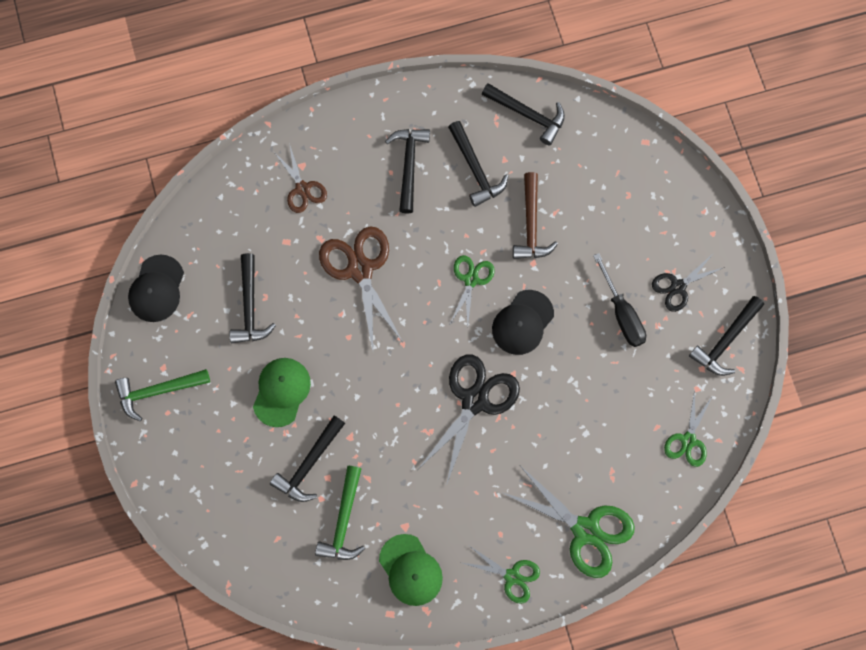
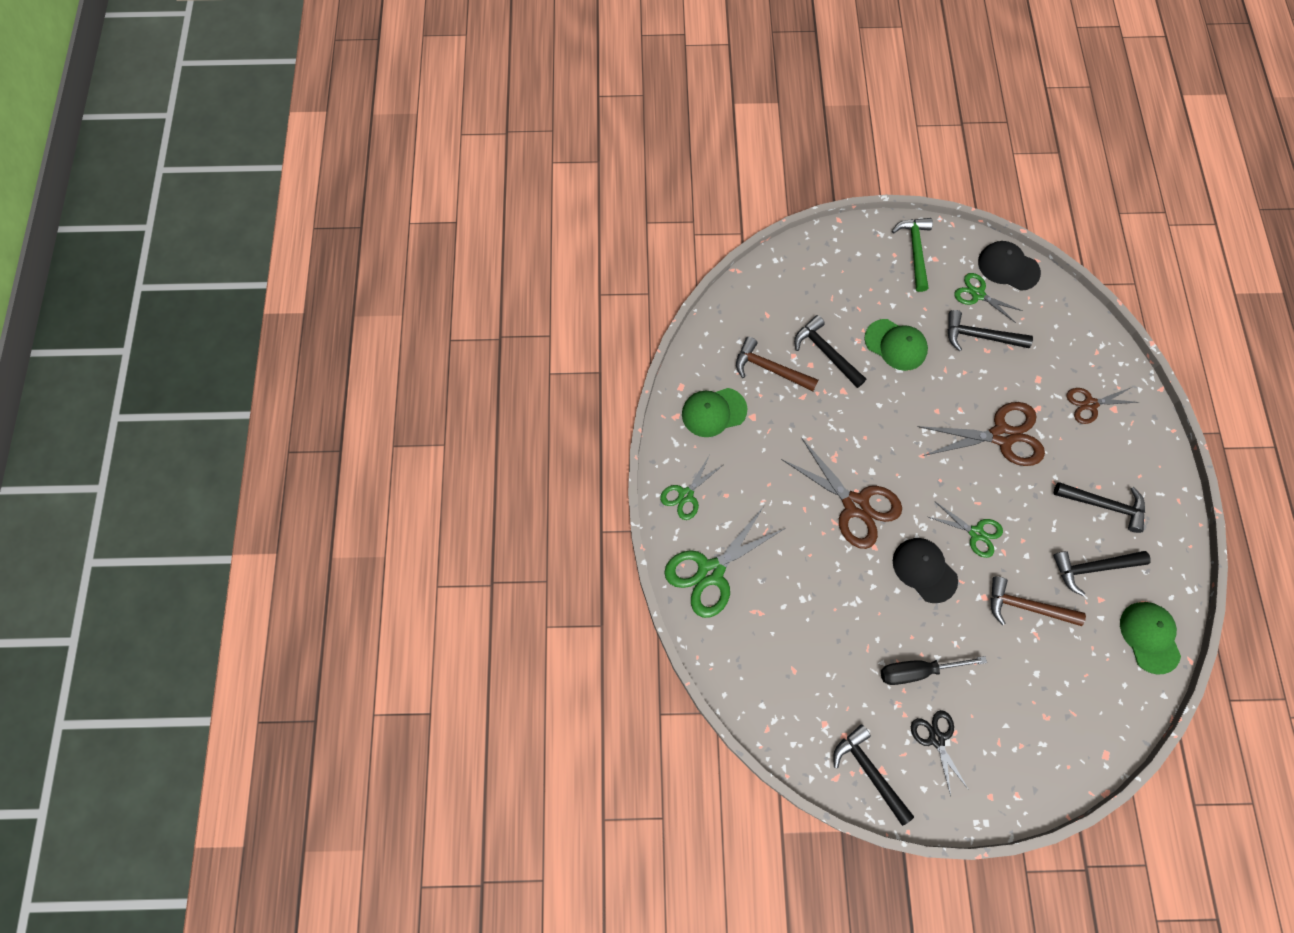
camera: 105 degrees right, 5 degrees down
green hammer [315,466,365,560] -> brown hammer [736,337,818,391]
black scissors [418,354,520,486] -> brown scissors [781,439,902,549]
black hammer [482,83,565,146] -> green cap [1120,602,1181,674]
green scissors [664,389,712,467] -> green scissors moved to [954,273,1023,323]

